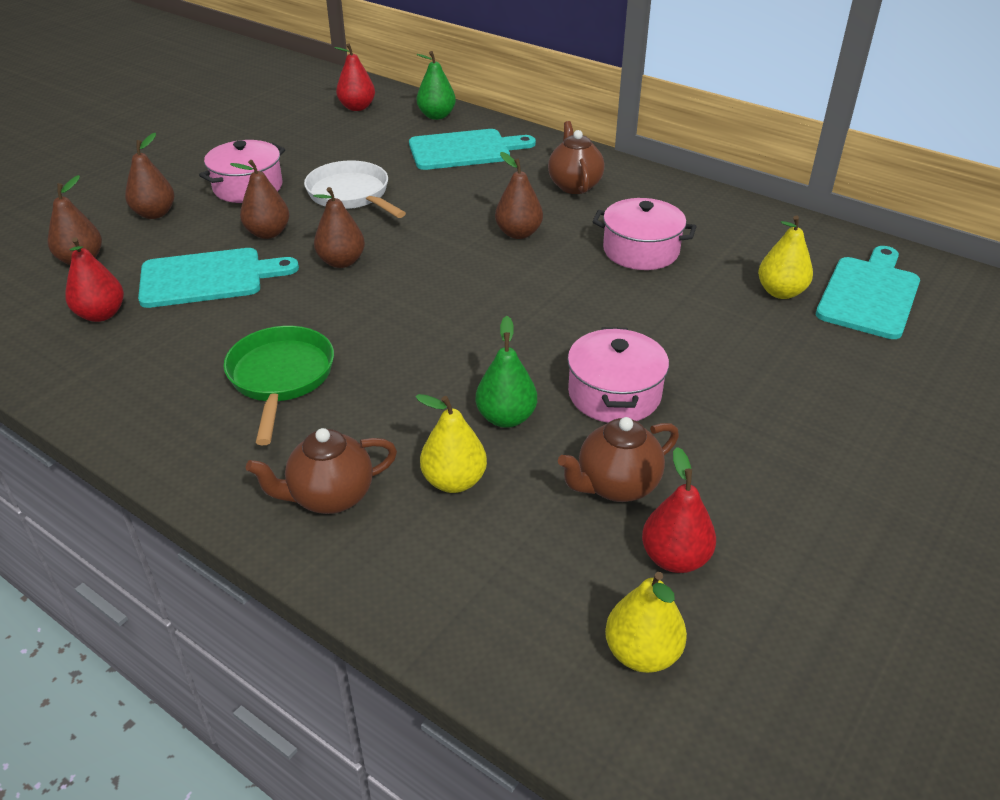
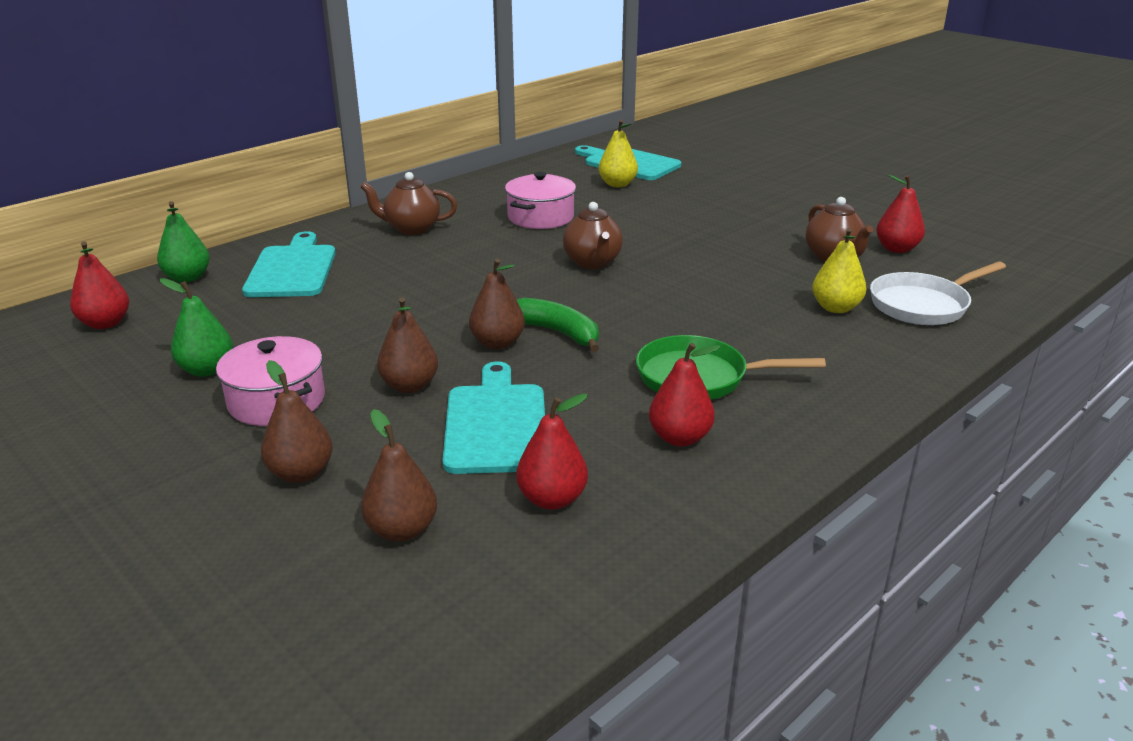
camera: 80 degrees left, 10 degrees down
brown teapot [246,428,397,514] -> brown teapot moved to [563,202,623,269]
white pan [304,160,406,218] -> white pan moved to [870,261,1006,325]
green pear [476,316,537,428] -> green pear moved to [160,278,233,377]
brown pear [495,152,543,239] -> none
pink pot [567,327,669,423] -> none
yellow pear [605,572,687,673] -> none
none -> green banana [517,298,599,352]
none -> red pear [649,343,721,447]

